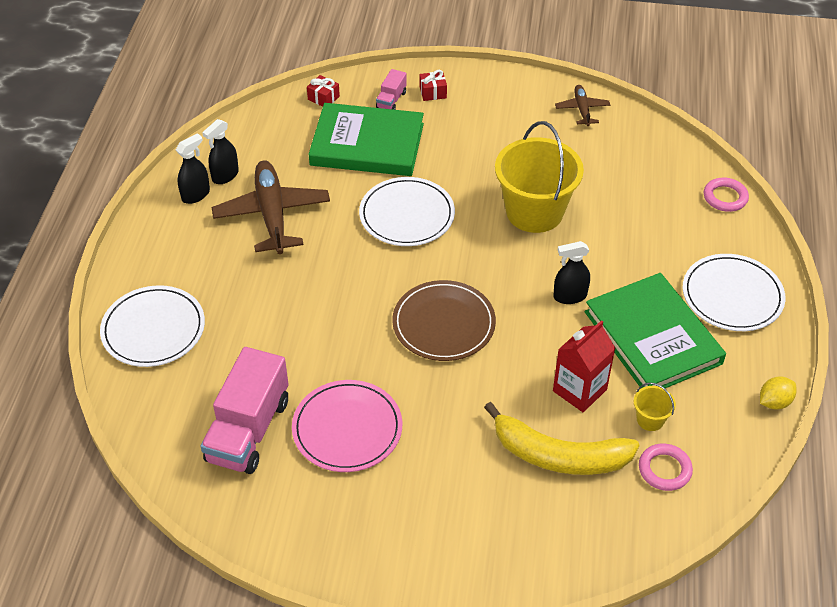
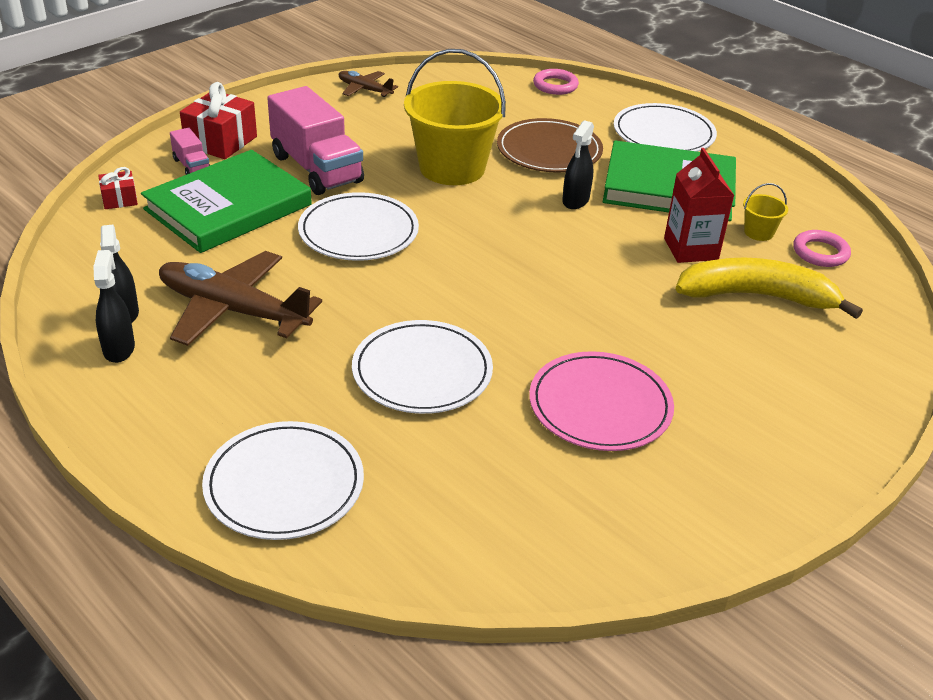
camera: 55 degrees left, 10 degrees down
pink truck [200,347,288,474] -> pink truck moved to [267,86,364,195]
brown plate [392,280,496,361] -> brown plate moved to [497,118,603,173]
red gift [420,70,447,101] -> red gift [180,82,257,159], size x1.85
yellow banana [484,402,639,475] -> yellow banana turned 135 degrees counterclockwise [676,258,863,319]
yellow lemon [760,376,797,410] -> none
none -> white plate [352,320,493,414]

